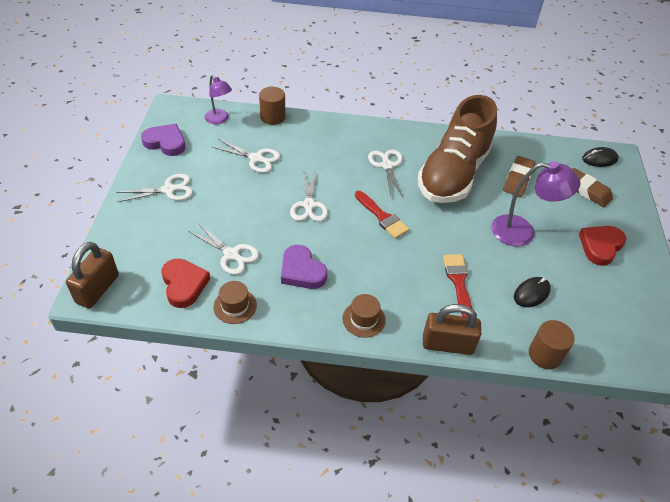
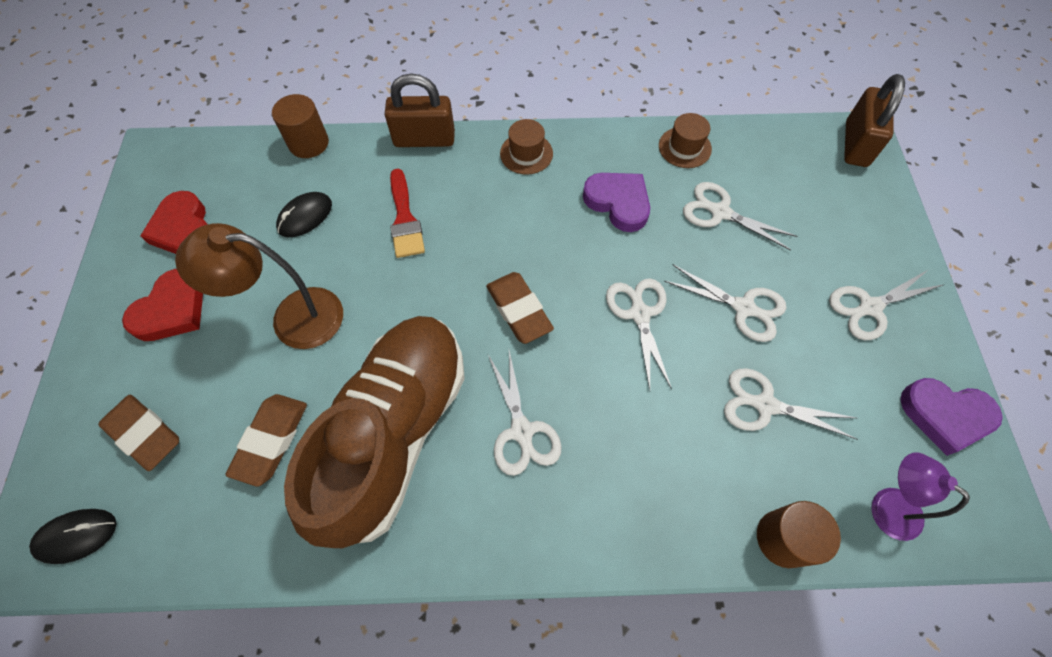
camera: 175 degrees right, 15 degrees up
red heart [161,259,210,308] -> red heart moved to [140,191,208,254]
red brush [355,191,409,239] -> brown eraser [486,272,554,344]
purple lamp [491,161,580,246] -> brown lamp [175,223,343,349]
none -> white scissors [664,265,786,342]

